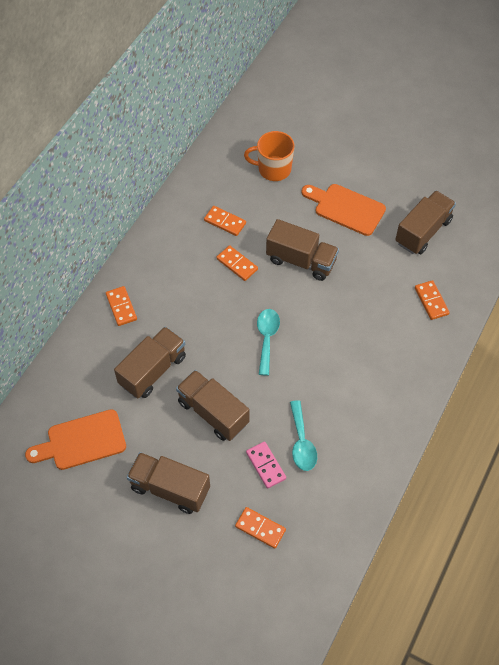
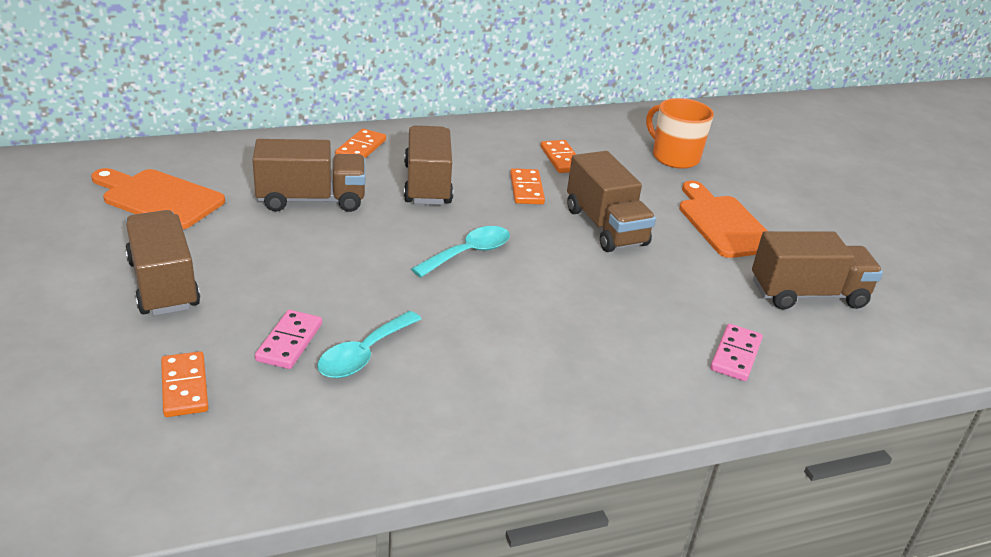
camera: 40 degrees right, 25 degrees down
brown truck [176,370,249,441] -> brown truck moved to [404,125,453,205]
orange domino [415,280,450,320] -> pink domino [710,324,763,381]

